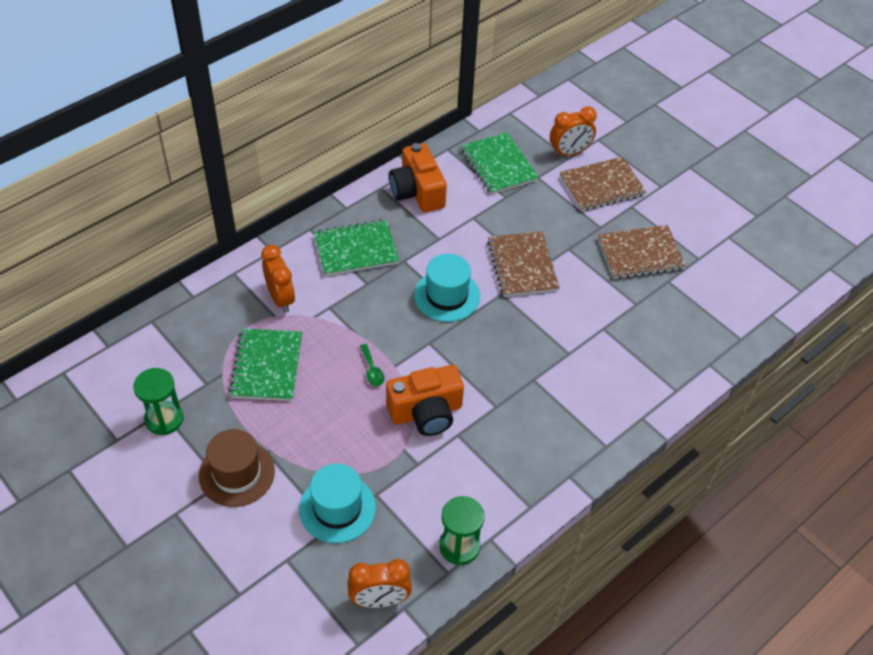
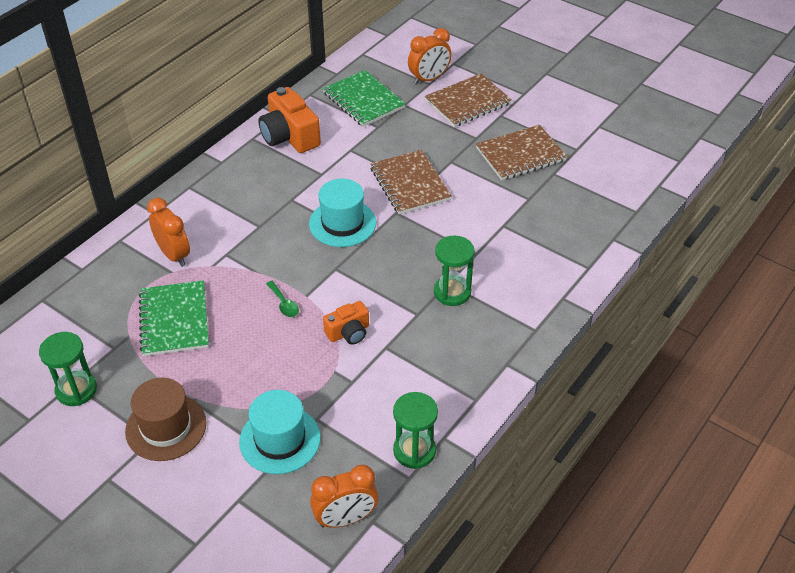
camera: 10 degrees left, 5 degrees down
green notebook [314,219,399,276] -> none
orange camera [386,365,464,436] -> orange camera [323,301,369,345], size x0.58
none -> green hourglass [434,236,475,306]

